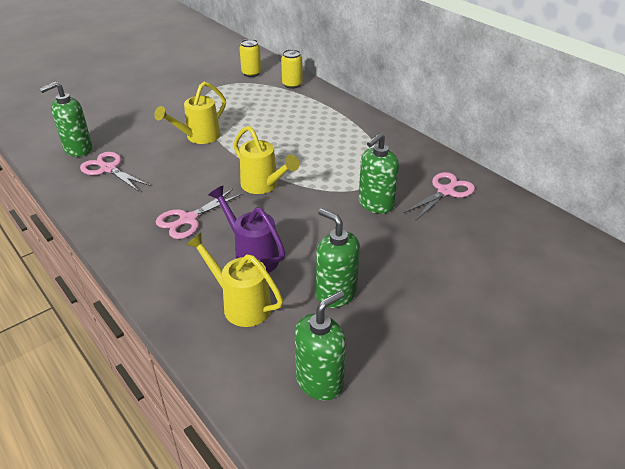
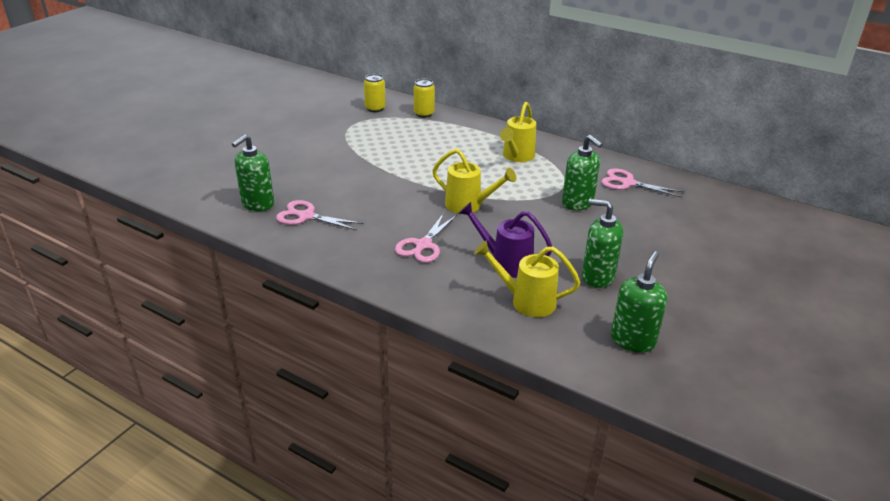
camera: 20 degrees left, 5 degrees down
yellow watering can [154,82,226,144] -> yellow watering can moved to [500,102,536,162]
green soap dispenser [359,133,399,214] -> green soap dispenser turned 60 degrees counterclockwise [562,135,603,210]
pink scissors [403,172,475,220] -> pink scissors turned 90 degrees counterclockwise [601,168,684,198]

